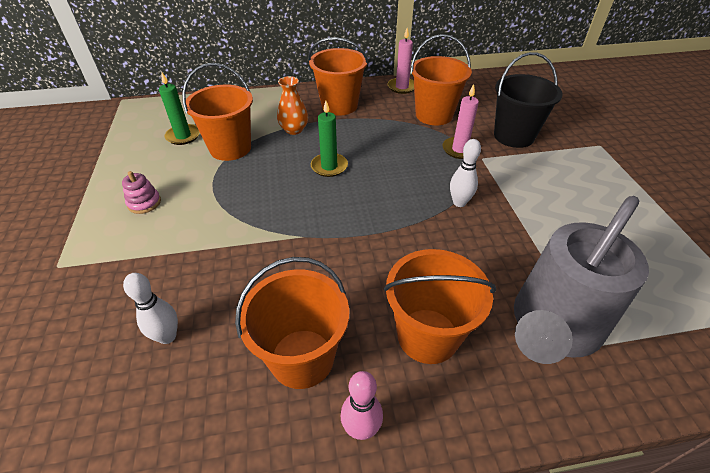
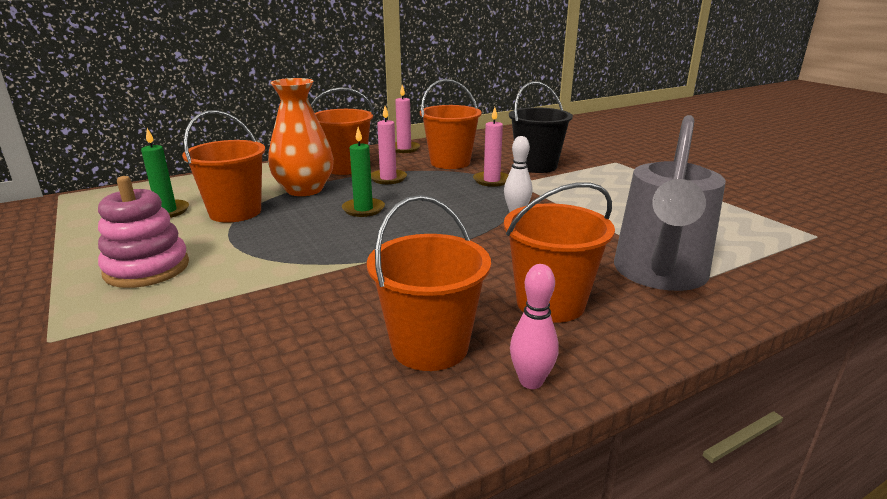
camera: 20 degrees left, 20 degrees down
pink stacking toy [122,171,161,214] -> pink stacking toy [98,176,189,288], size x1.89
white bowling pin [123,273,178,344] -> none
orange vase [277,76,308,135] -> orange vase [268,78,334,196], size x1.75
none -> pink candle [371,106,407,184]

